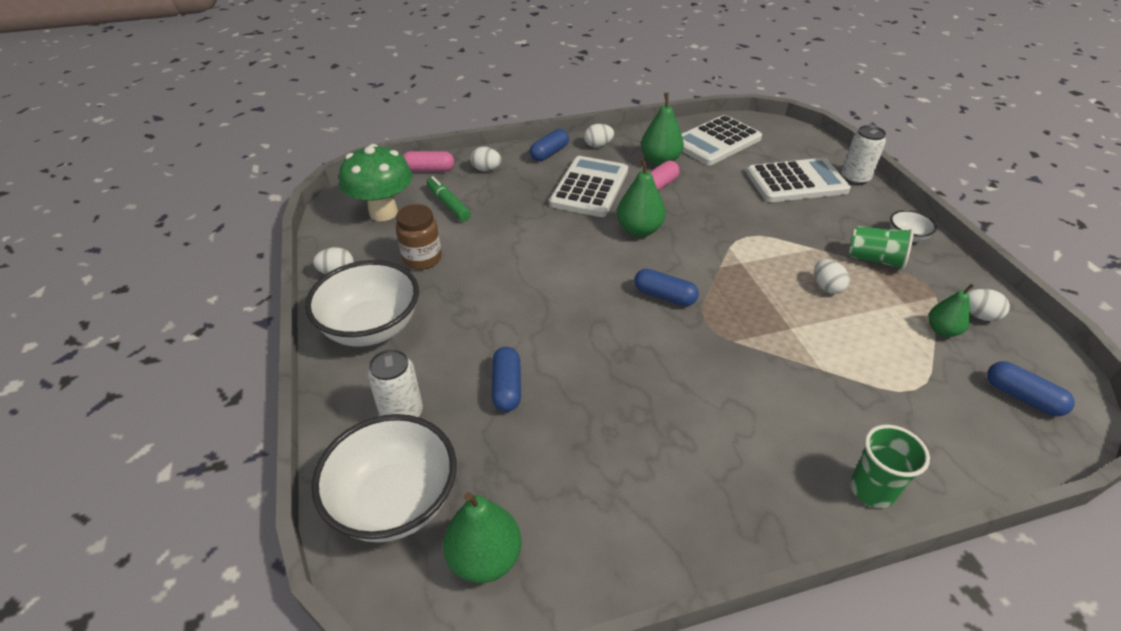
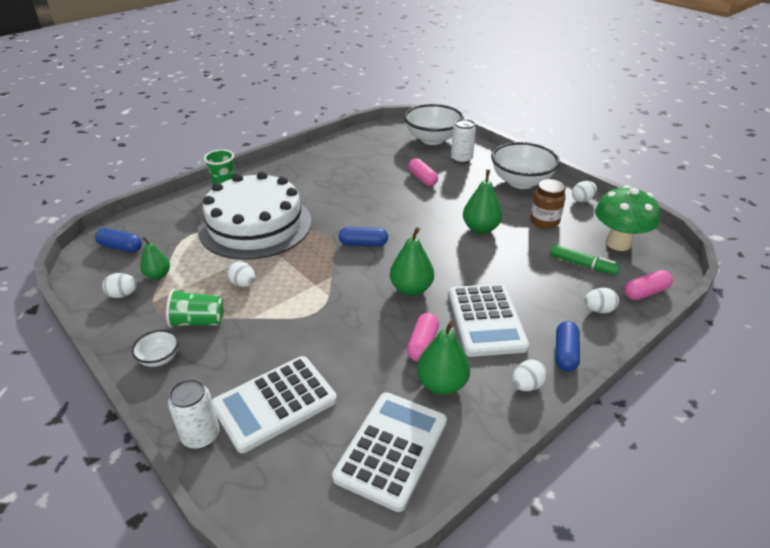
camera: 155 degrees right, 5 degrees down
green pear [443,492,522,583] -> green pear moved to [463,170,502,234]
blue capsule [492,347,521,412] -> pink capsule [408,158,438,186]
none -> white cake [198,171,311,260]

